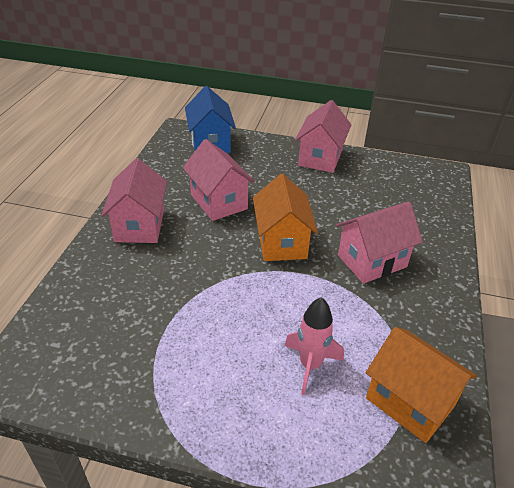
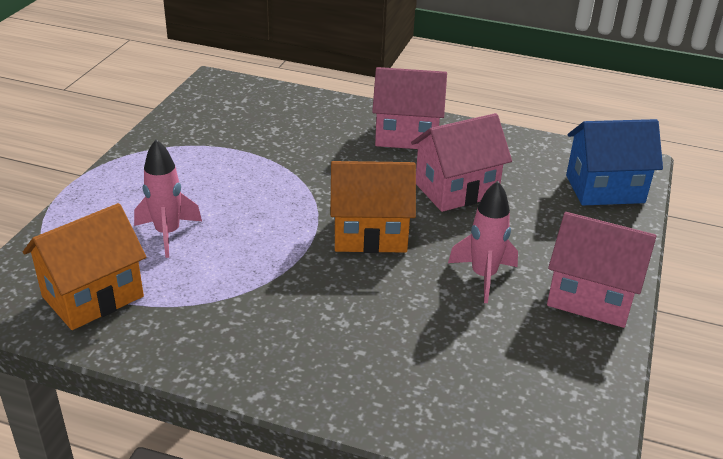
camera: 95 degrees right, 5 degrees down
pink house [336,202,423,284] -> none
none -> pink rocket [448,181,518,303]

